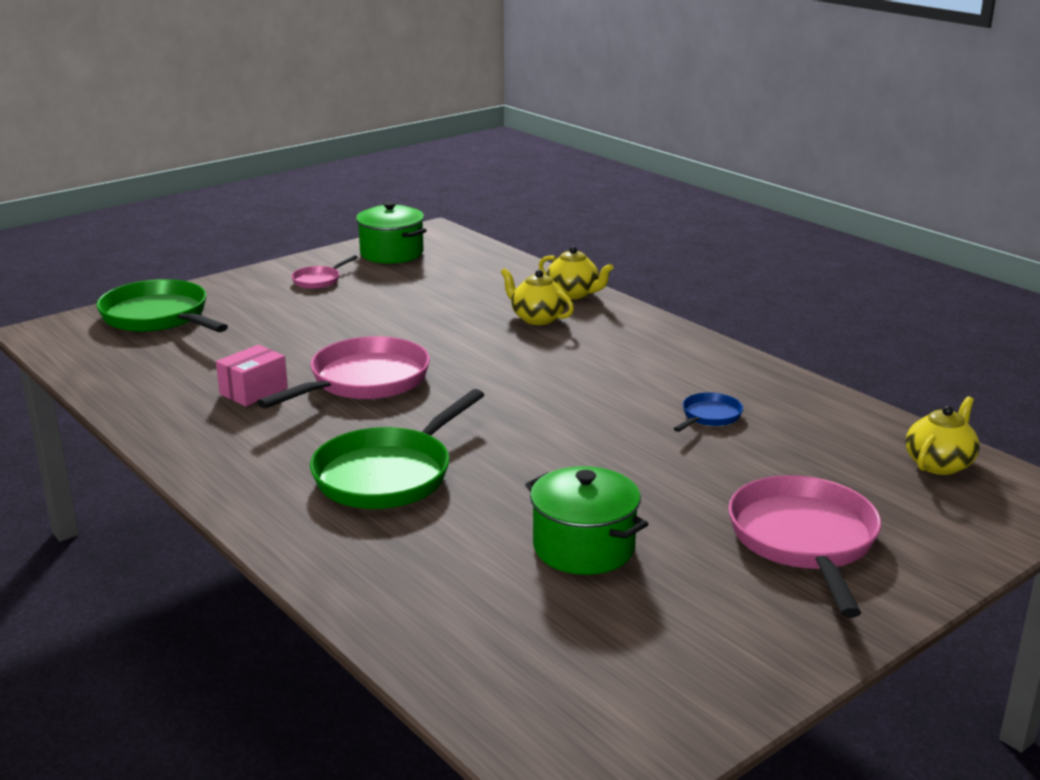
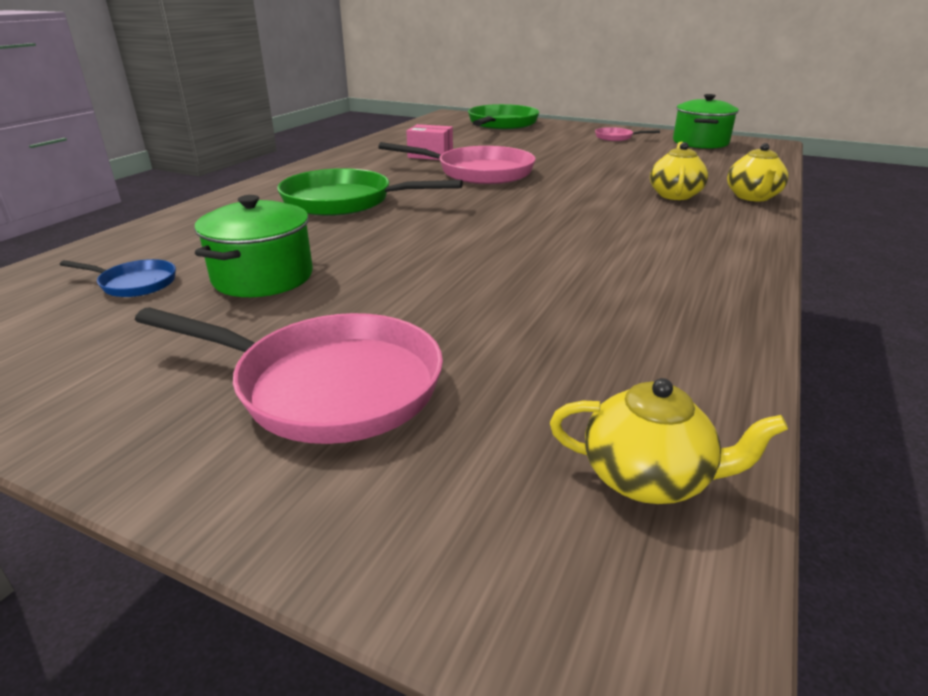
camera: 65 degrees right, 5 degrees up
blue pan [674,392,743,432] -> blue pan moved to [60,259,176,297]
pink pan [728,475,881,618] -> pink pan turned 45 degrees clockwise [135,307,443,444]

